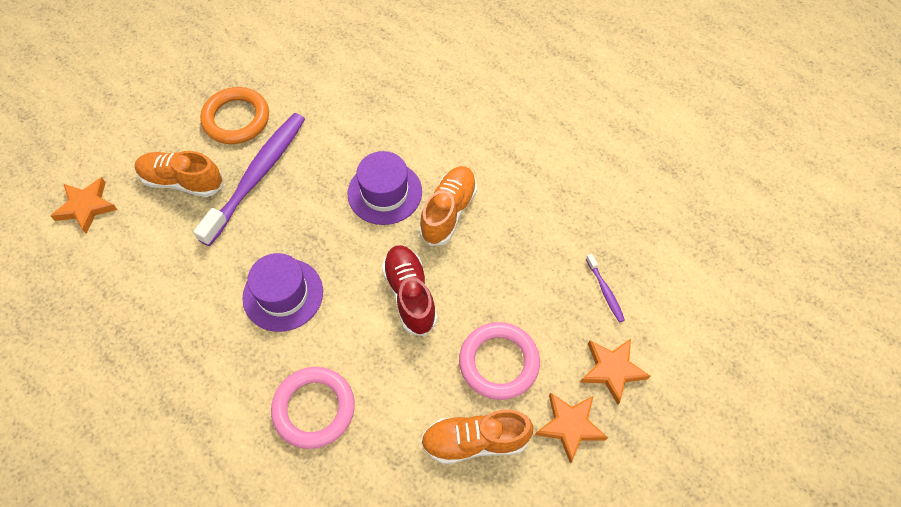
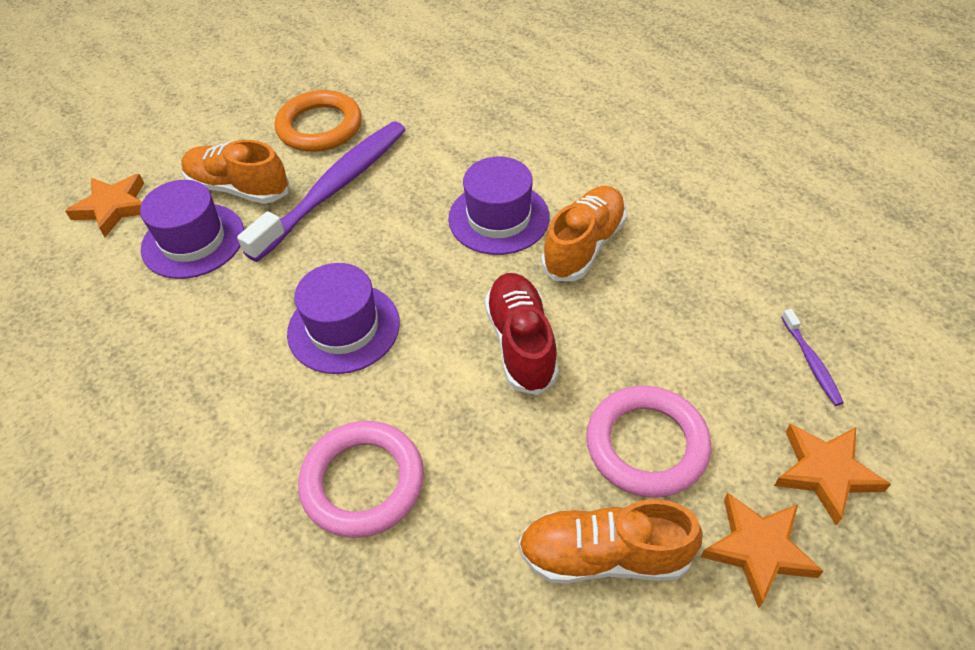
camera: 10 degrees right, 10 degrees down
none -> purple hat [140,180,244,279]

